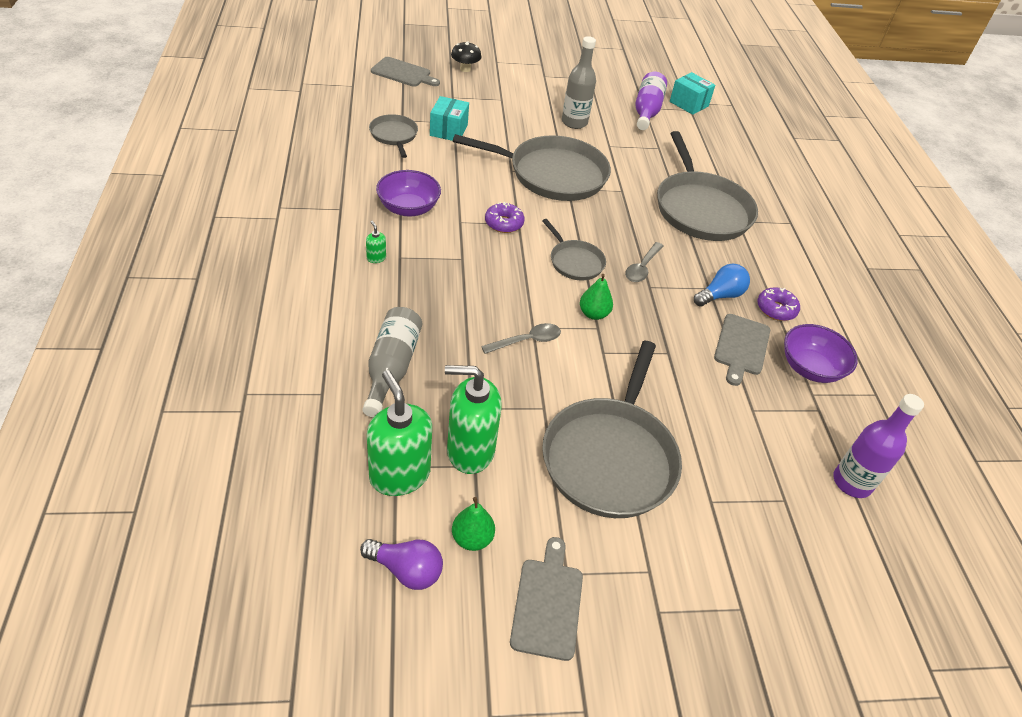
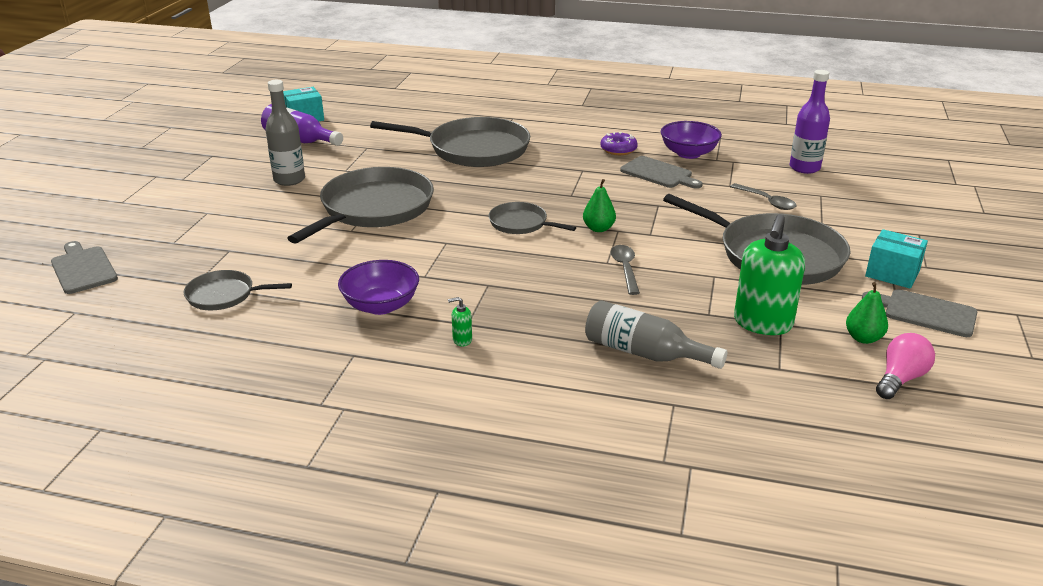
camera: 65 degrees left, 15 degrees down
purple light bulb [360,539,443,590] -> pink light bulb [876,333,935,399]
green soap dispenser [367,370,432,496] -> none
grey cutting board [371,57,440,87] -> grey cutting board turned 75 degrees counterclockwise [51,241,118,294]
turquoise box [430,96,469,141] -> turquoise box moved to [865,229,928,289]
black mushroom [451,41,482,72] -> none
purple donut [485,202,525,233] -> none
grey pan [542,219,606,280] -> grey pan turned 135 degrees counterclockwise [489,202,576,234]
grey spoon [625,242,663,282] -> grey spoon moved to [730,183,797,210]
blue light bulb [694,264,750,307] -> none

